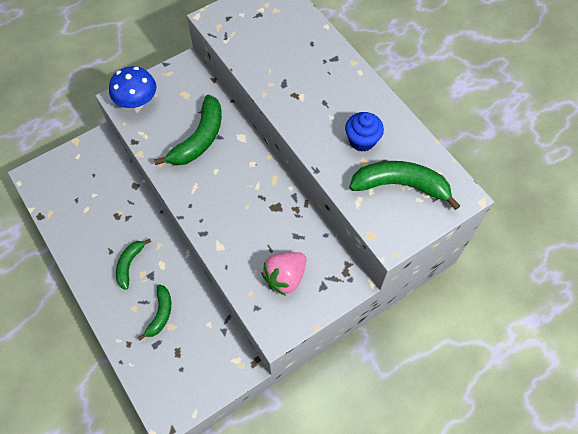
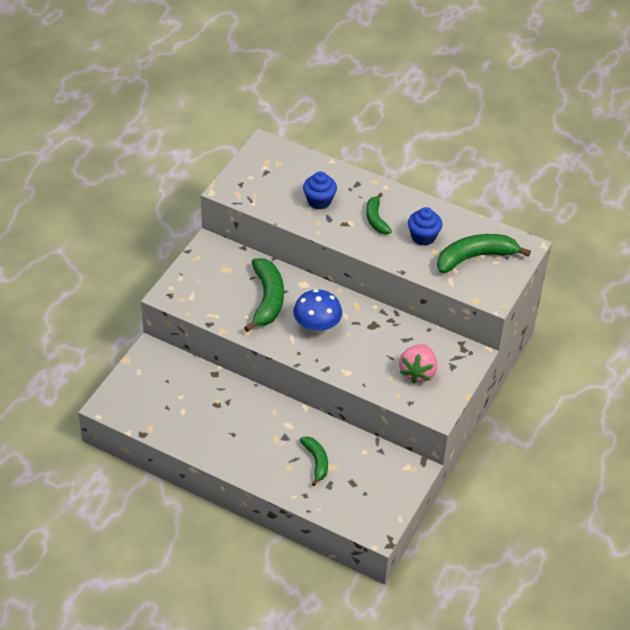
camera: 30 degrees left, 15 degrees down
blue mushroom [109,66,156,108] -> blue mushroom moved to [293,289,342,333]
green banana [116,239,151,290] -> green banana moved to [366,193,392,234]
none -> blue cupcake [303,172,337,210]

